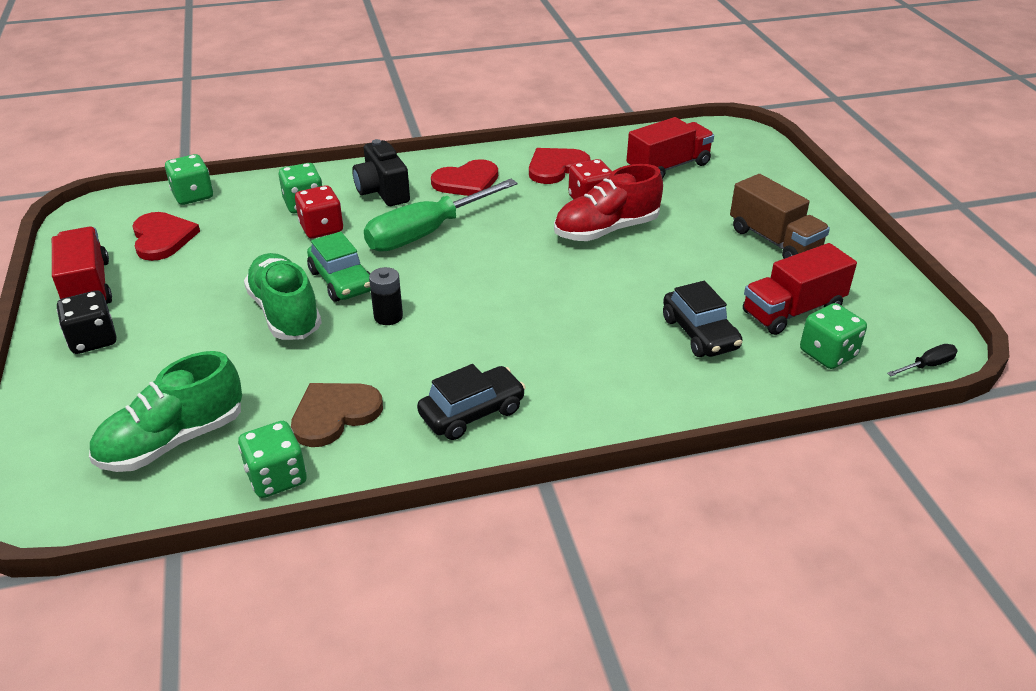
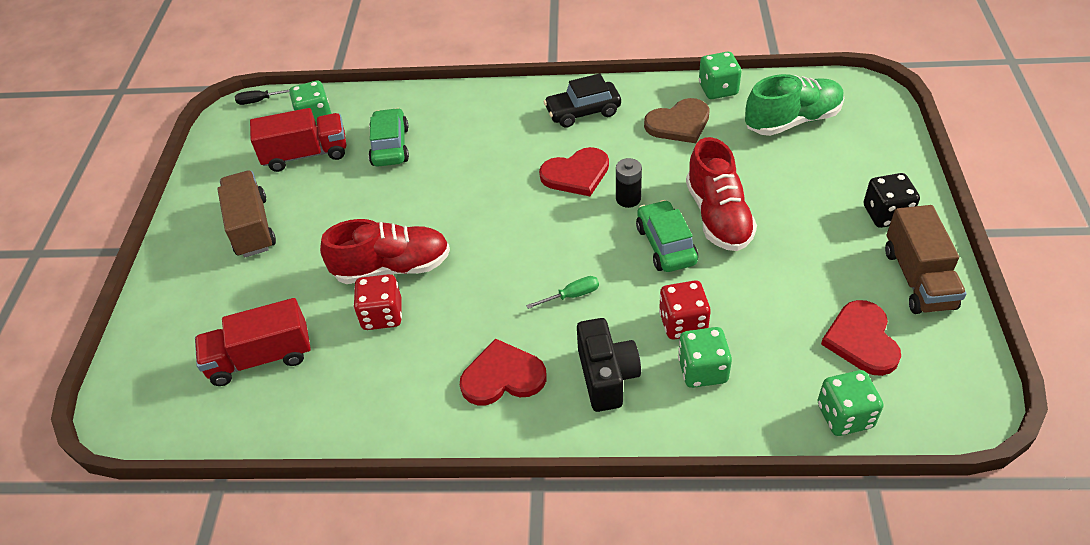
camera: 160 degrees left, 10 degrees up
red truck [52,226,112,304] -> brown truck [885,205,967,314]
green shoe [244,253,322,340] -> red shoe [686,137,757,251]
green screwdriver [364,179,518,252] -> green screwdriver [526,276,599,309], size x0.40
red heart [529,148,591,184] -> red heart moved to [539,147,609,196]
black car [663,281,742,357] -> green car [368,108,409,167]

